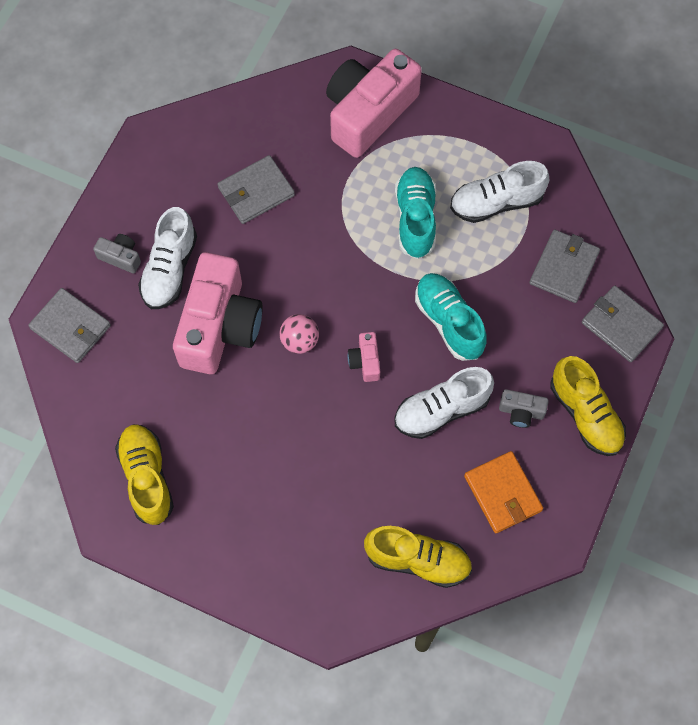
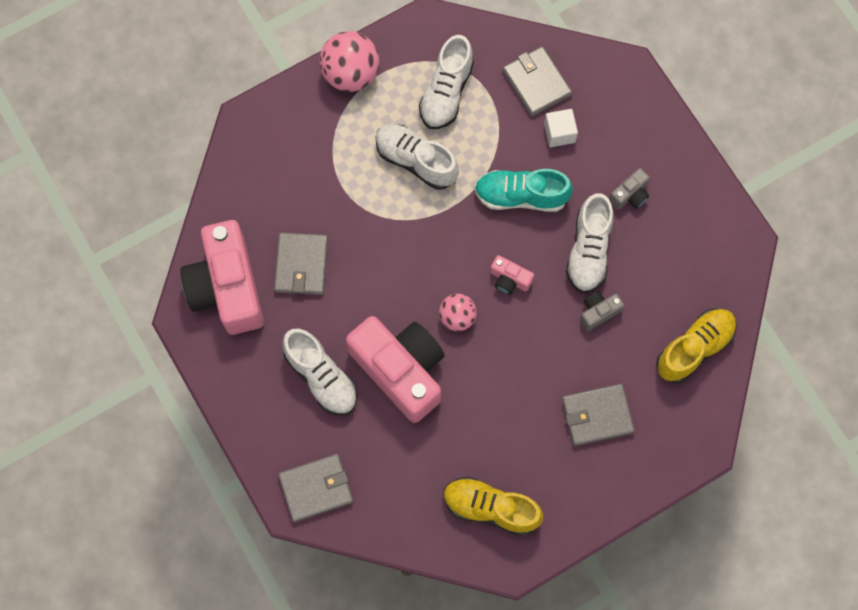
camera: 55 degrees left, 5 degrees up
grey camera [93,234,141,274] -> grey camera moved to [580,291,624,331]
pink camera [326,49,422,158] -> pink camera moved to [180,220,264,335]
turquoise shoe [395,167,436,259] -> white shoe [376,124,459,190]
orange wallet [464,451,543,533] -> none
yellow shoe [550,356,626,456] -> none
grey wallet [582,286,664,362] -> grey wallet moved to [562,384,635,446]
none -> pink ball [320,31,379,92]
none -> white cube [544,109,578,147]

